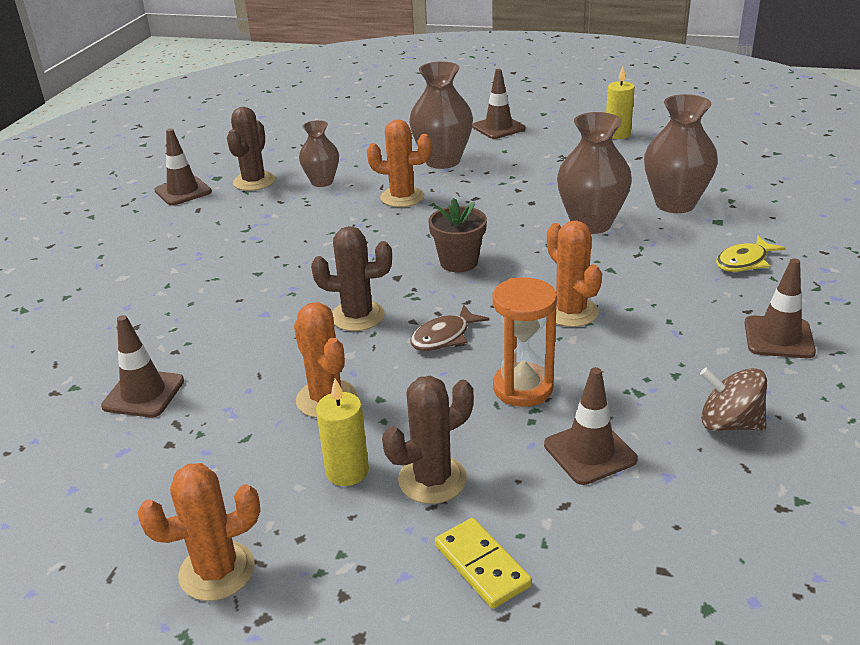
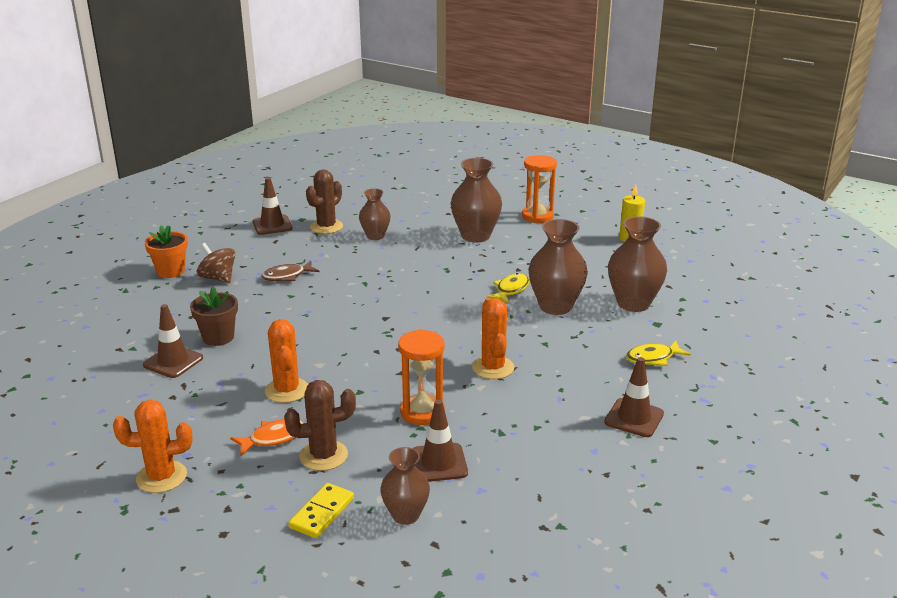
camera: 15 degrees right, 5 degrees down
brown cactus [311,226,392,331] -> none
yellow candle [316,378,369,486] -> orange fish [230,419,304,456]
orange cactus [367,119,432,207] -> none
brown fish [410,305,490,351] -> brown fish moved to [262,261,319,281]
brown flower pot [428,198,487,272] -> brown flower pot moved to [190,287,238,346]
yellow domino [435,518,532,609] -> yellow domino turned 45 degrees clockwise [288,483,354,538]
brown traffic cone [472,69,525,139] -> orange hourglass [522,155,557,223]
brown spinning top [700,368,767,431] -> brown spinning top moved to [197,243,235,283]
none -> orange flower pot [145,225,188,278]
none -> brown vase [380,447,430,525]
none -> yellow fish [486,273,529,304]

